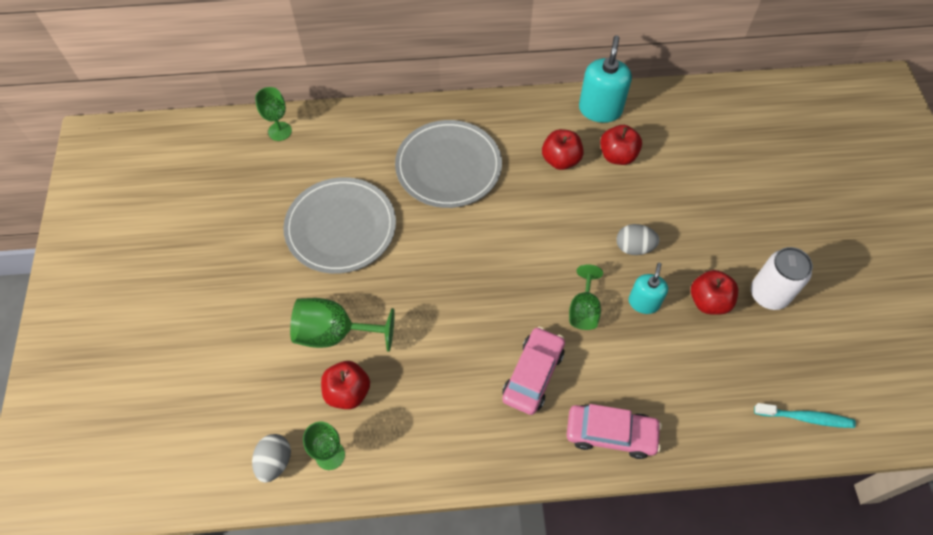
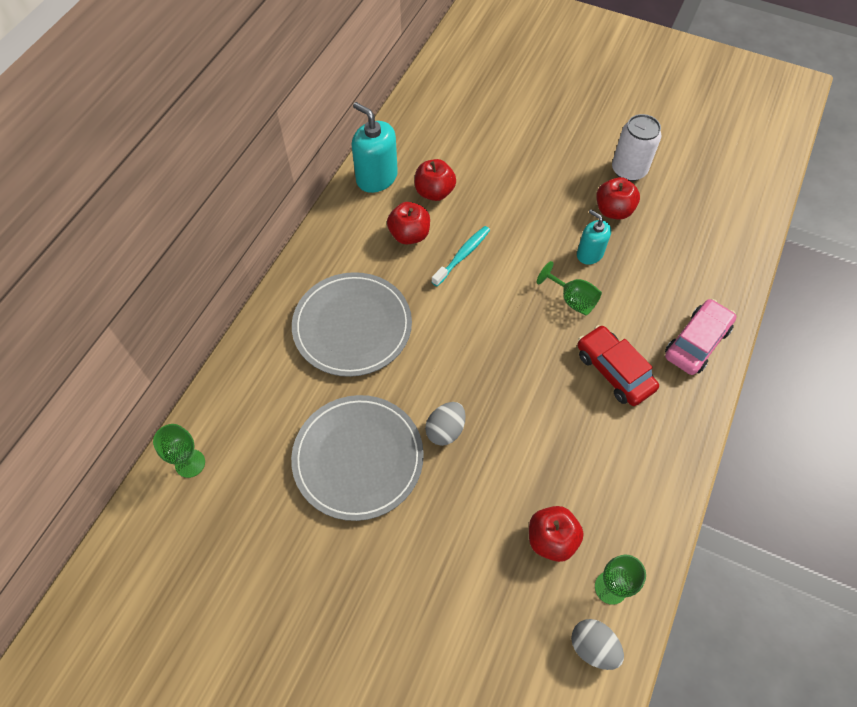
camera: 60 degrees left, 0 degrees up
green goblet [290,298,395,352] -> none
pink car [502,326,565,415] -> red car [577,325,659,406]
grey egg [617,224,660,255] -> grey egg moved to [425,402,466,446]
turquoise toothbrush [754,403,856,428] -> turquoise toothbrush moved to [432,226,490,286]

